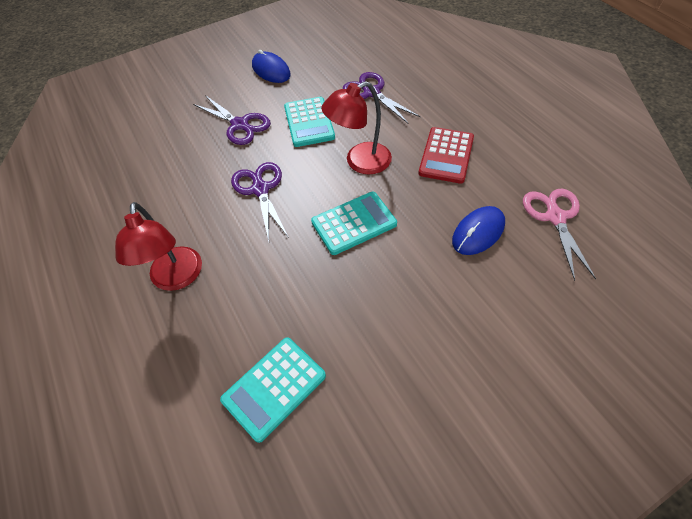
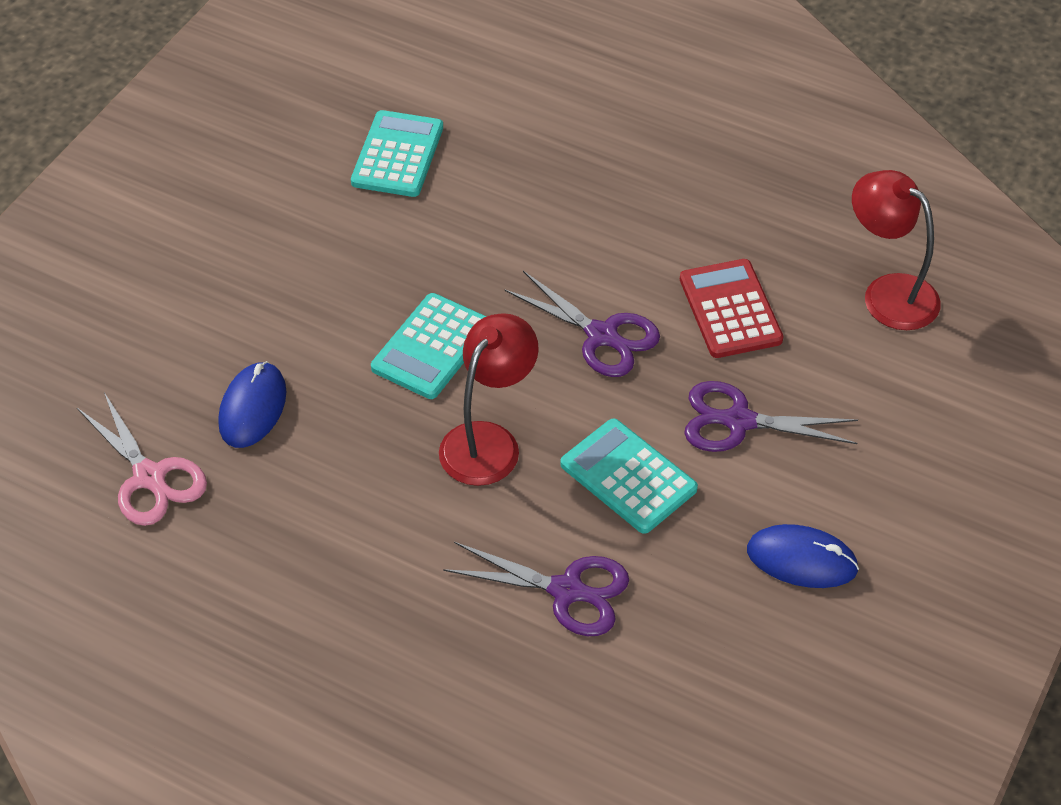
camera: 145 degrees right, 5 degrees down
red lamp [115,202,202,291] -> red lamp moved to [852,170,941,330]
red calculator [418,127,474,184] -> red calculator moved to [680,259,783,358]

